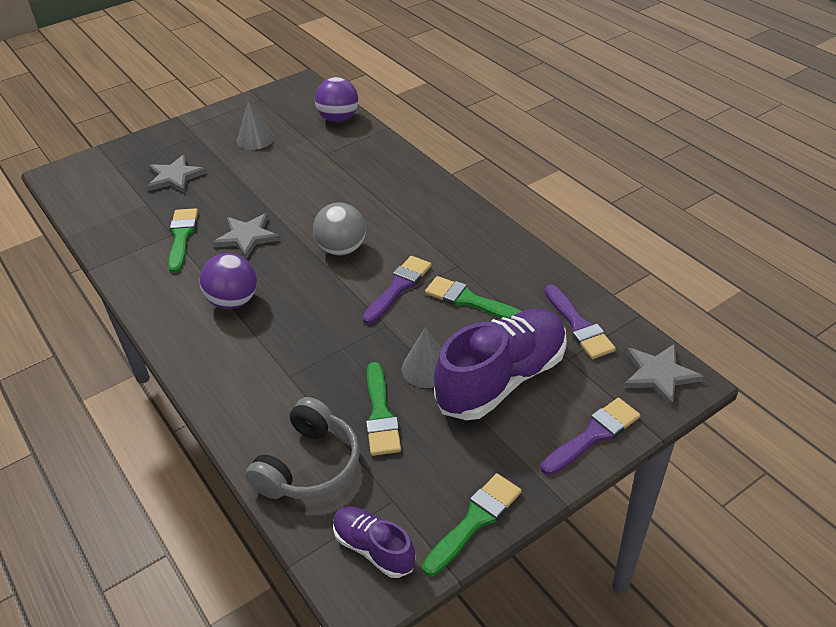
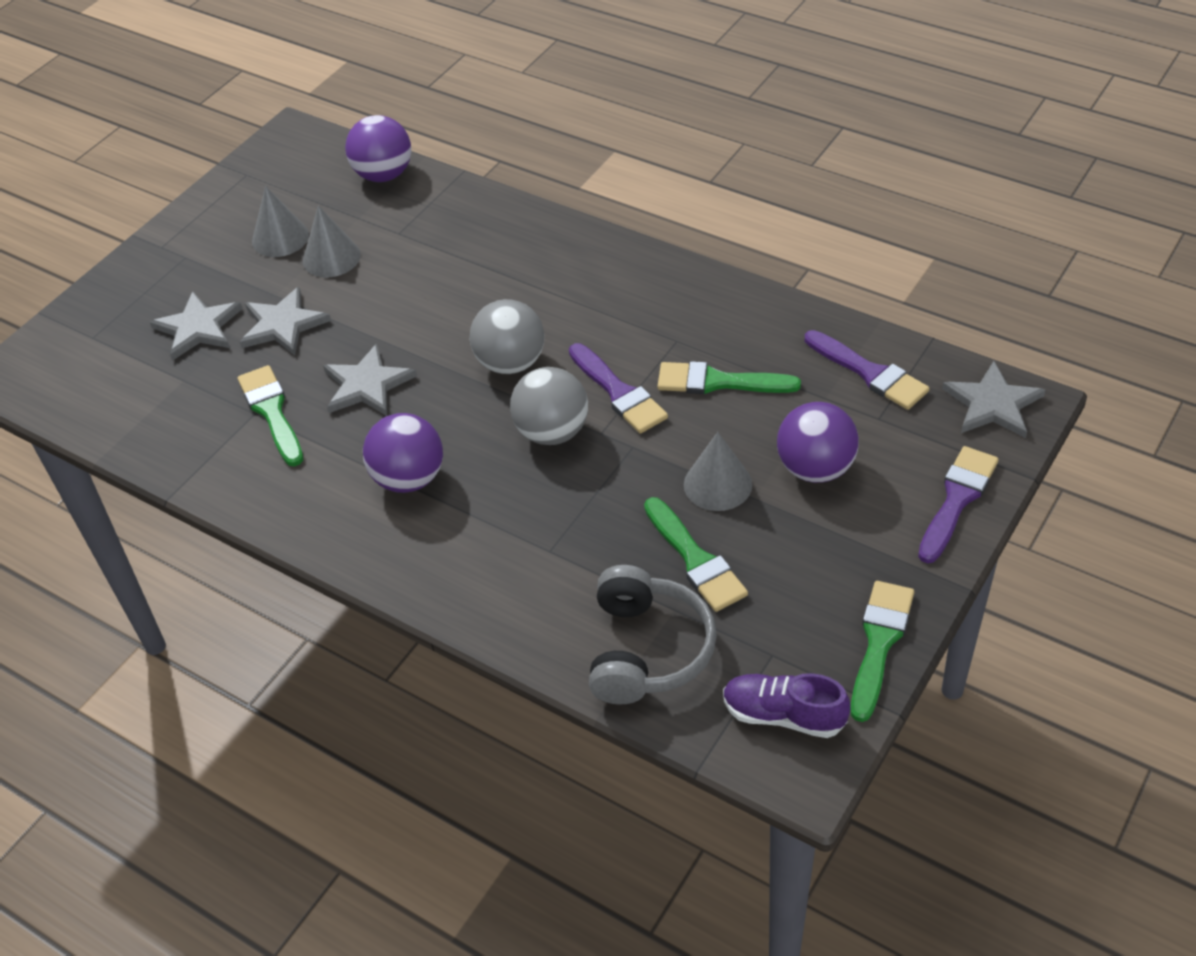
camera: 20 degrees left, 5 degrees up
purple brush [362,256,432,324] -> purple brush turned 135 degrees clockwise [569,343,668,434]
purple shoe [434,309,567,420] -> purple ball [777,402,859,483]
none -> grey star [240,287,331,356]
none -> grey cone [303,206,361,277]
none -> grey ball [510,367,588,445]

